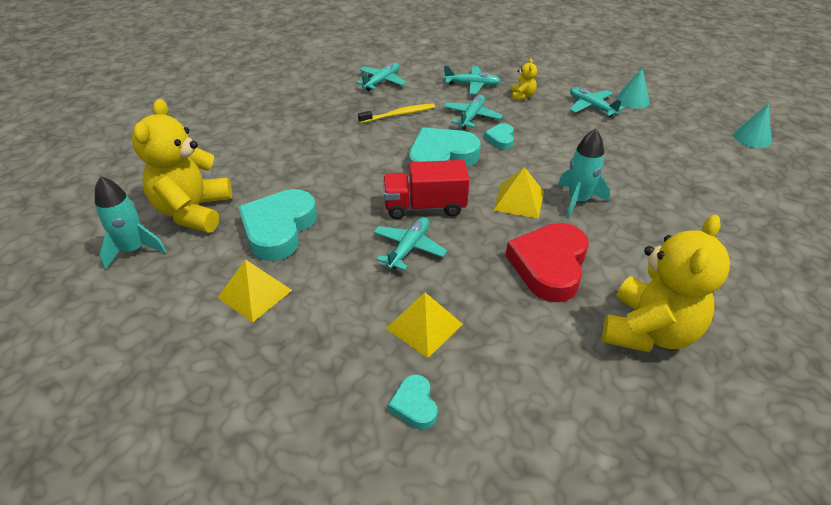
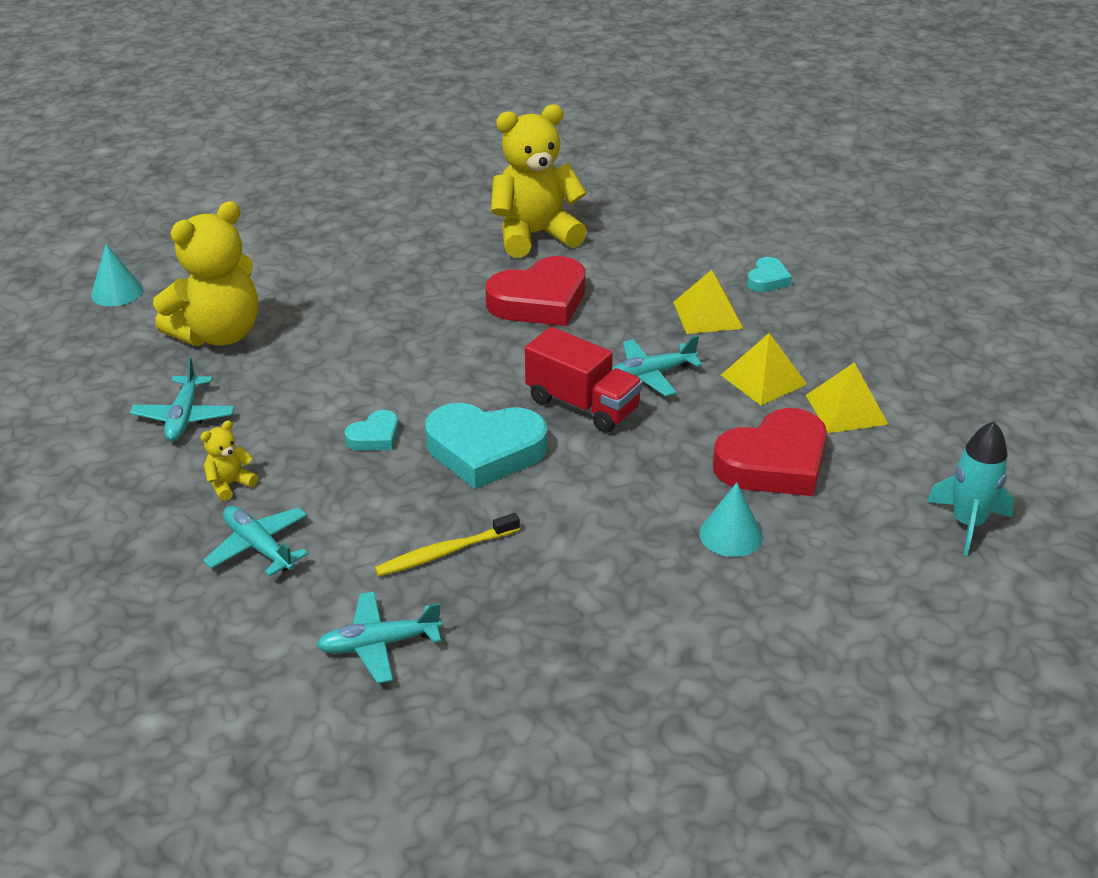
camera: 140 degrees left, 5 degrees down
yellow teddy bear [132,99,232,233] -> yellow teddy bear moved to [153,201,258,346]
turquoise heart [238,189,317,261] -> red heart [713,408,827,496]
yellow toothbrush [358,103,435,123] -> yellow toothbrush turned 45 degrees counterclockwise [375,513,520,576]
turquoise plane [444,95,503,129] -> none
yellow pyramid [493,167,544,219] -> yellow pyramid moved to [721,333,807,405]
turquoise rocket [558,129,610,218] -> none
turquoise cone [616,68,650,109] -> turquoise cone moved to [699,482,763,557]

